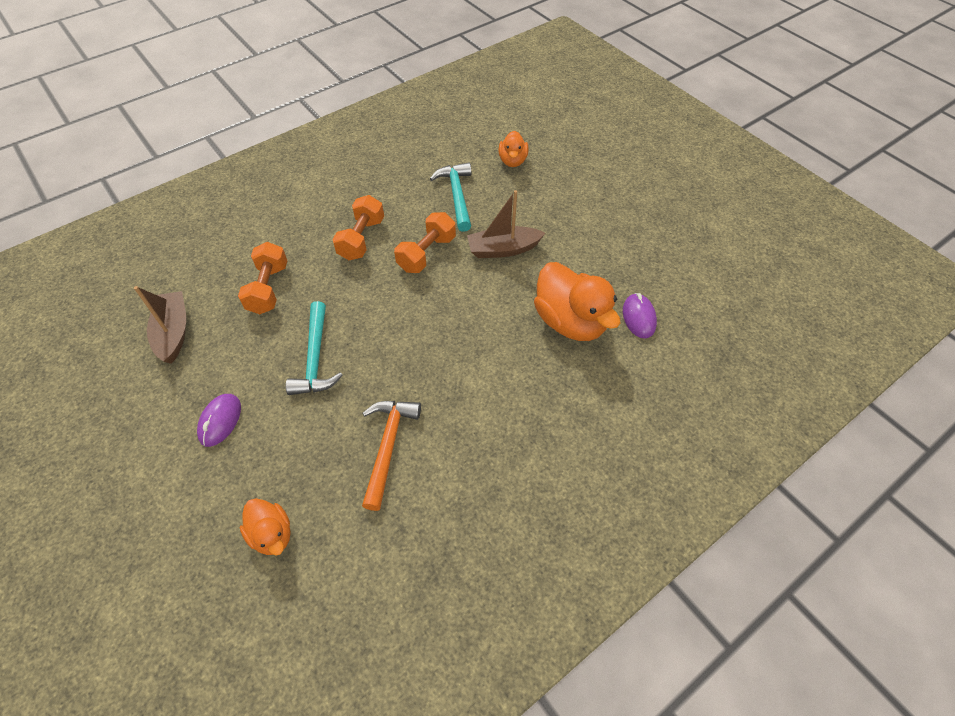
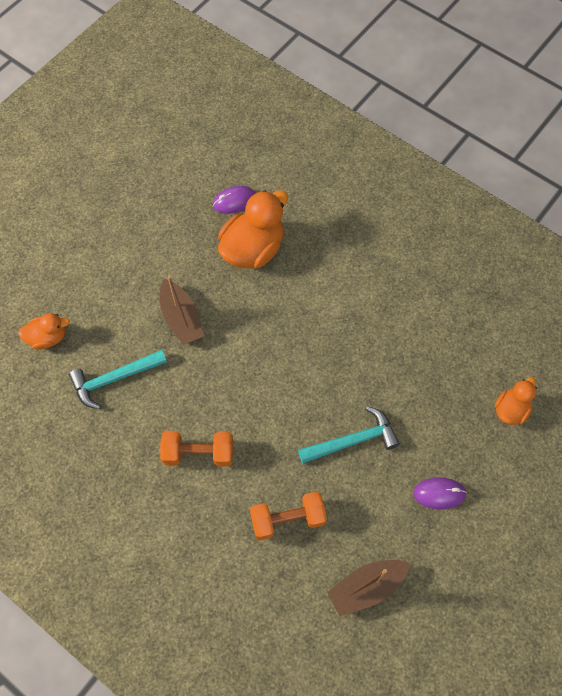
camera: 105 degrees left, 10 degrees up
orange hammer [362,401,421,511] -> none
orange dumbbell [394,212,456,273] -> none

